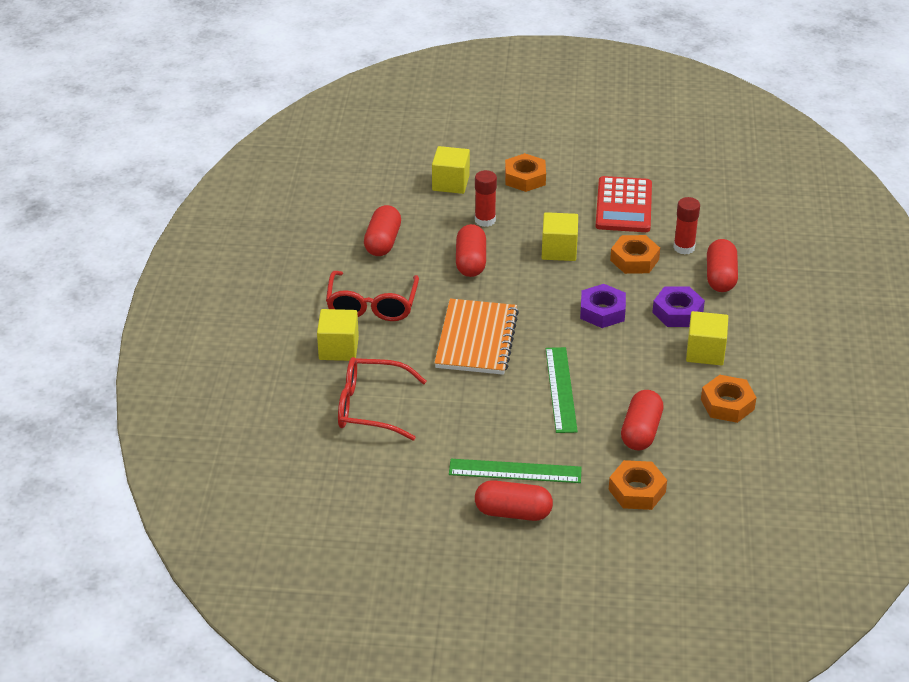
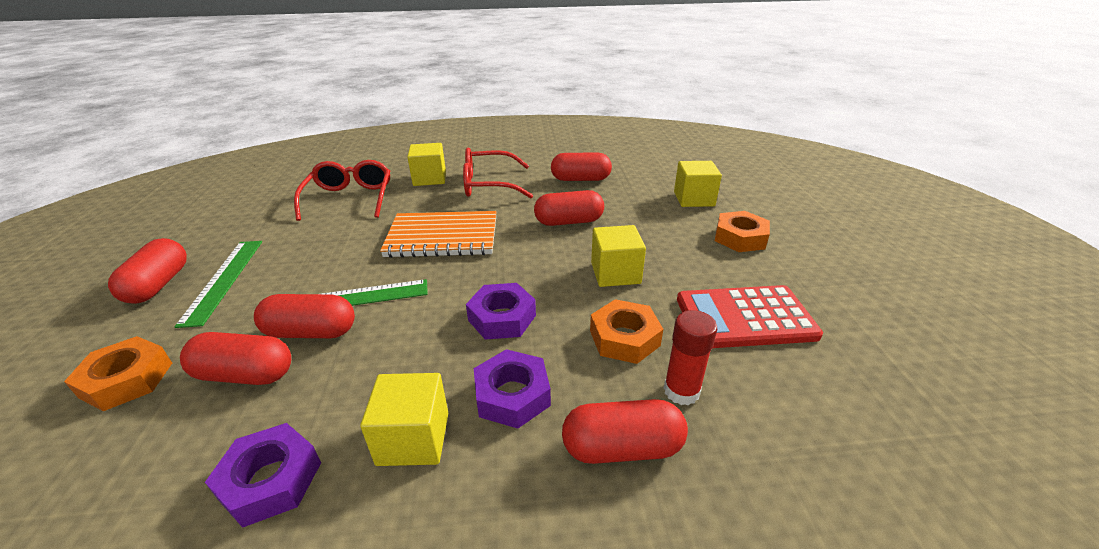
camera: 80 degrees right, 5 degrees down
red glue stick [475,170,497,227] -> none
orange nut [701,375,757,423] -> purple nut [205,423,321,528]
none -> red capsule [254,294,355,338]

